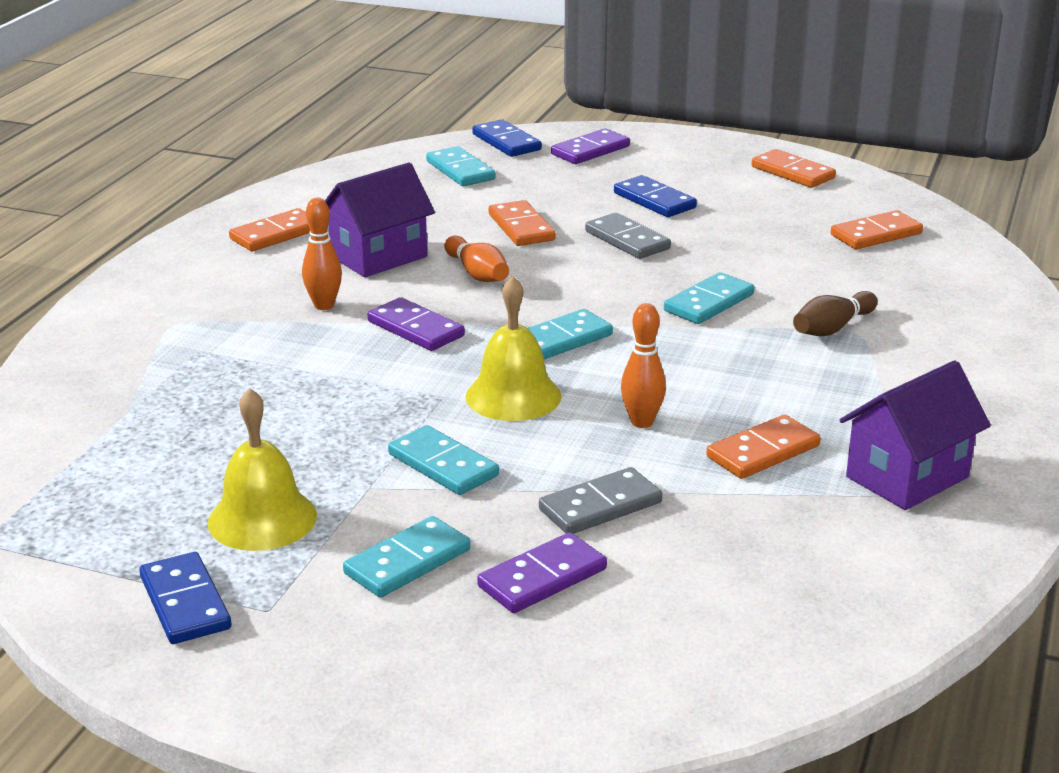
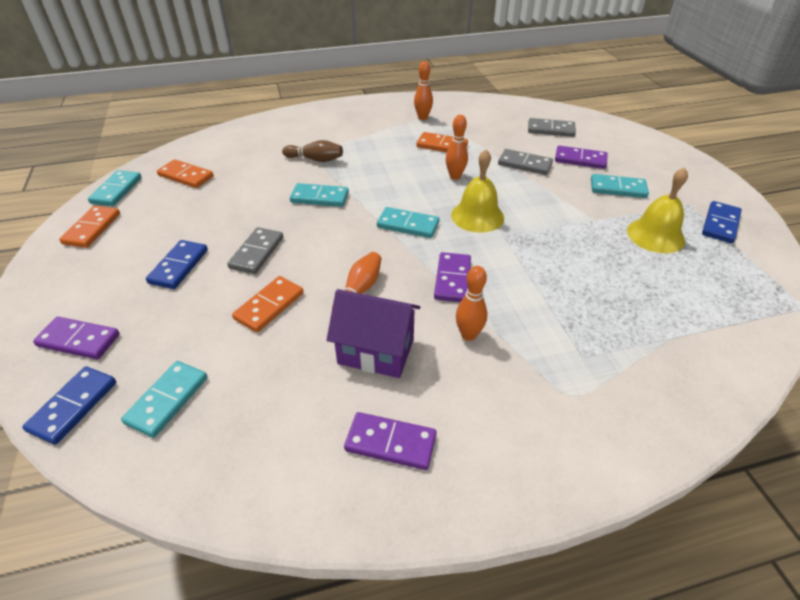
camera: 125 degrees left, 15 degrees up
orange domino [229,208,310,251] -> purple domino [344,412,437,470]
turquoise domino [388,425,499,495] -> turquoise domino moved to [88,170,142,206]
purple house [840,360,991,510] -> orange bowling pin [414,61,433,120]
none -> grey domino [528,118,576,137]

